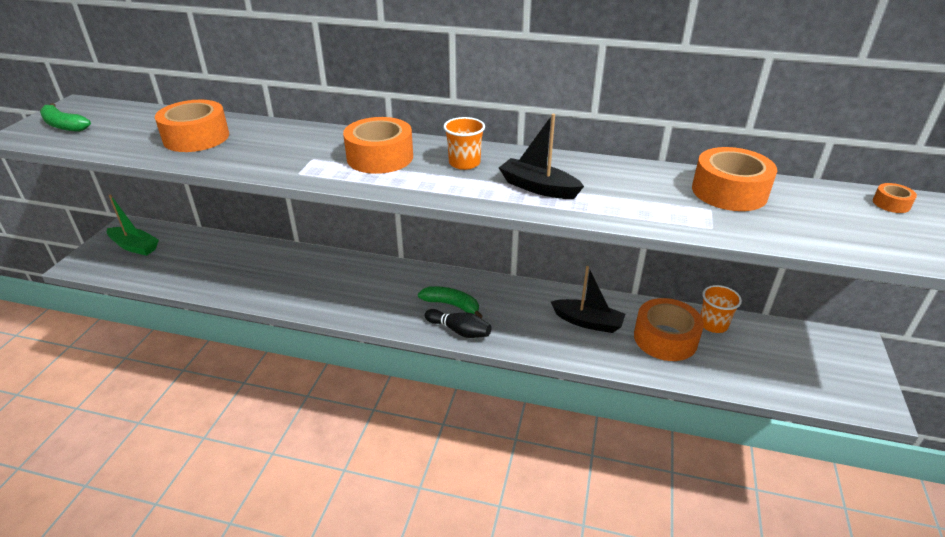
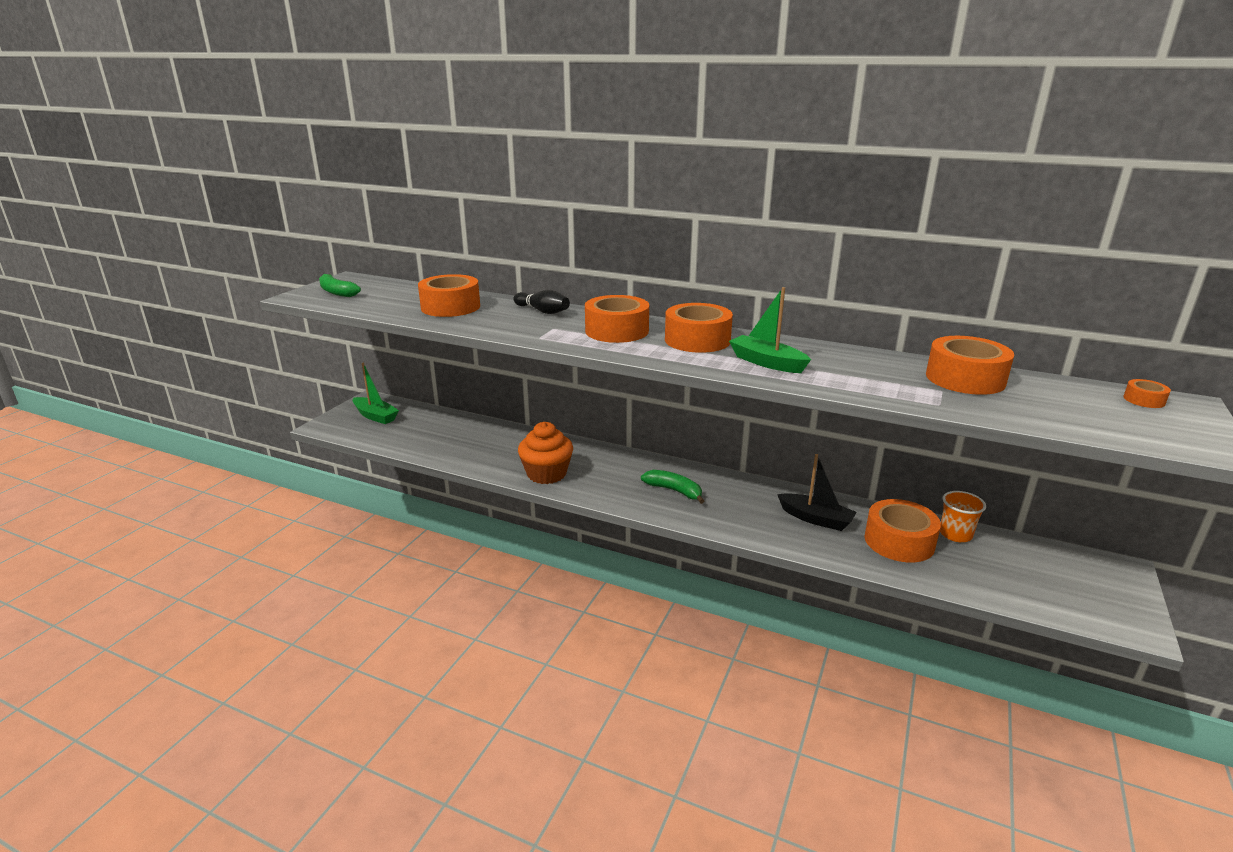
camera: 10 degrees right, 10 degrees down
black bowling pin [425,309,491,338] -> black bowling pin moved to [513,290,570,314]
orange cup [443,117,485,170] -> orange tape [665,303,733,353]
black boat [499,114,584,199] -> green boat [729,287,811,373]
none -> orange cupcake [518,422,573,484]

